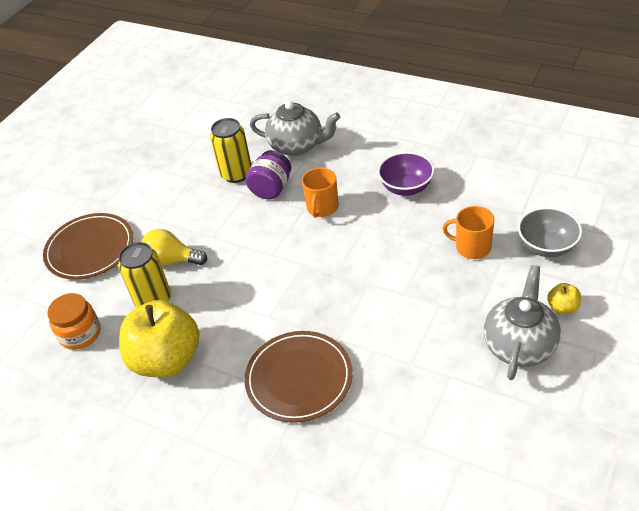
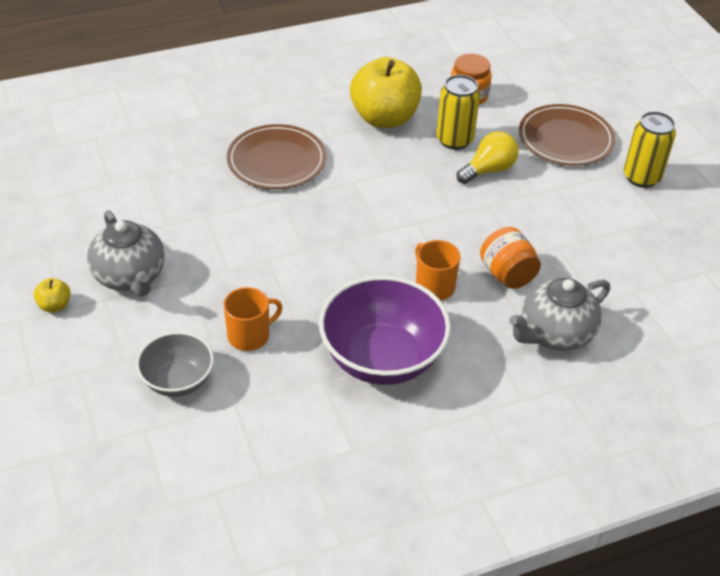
camera: 125 degrees right, 0 degrees up
yellow can [210,118,252,183] -> yellow can moved to [624,111,676,188]
purple jar [245,150,291,199] -> orange jar [480,227,541,289]
purple bowl [378,152,434,196] -> purple bowl [319,276,451,385], size x1.73
yellow apple [547,283,581,314] -> yellow apple moved to [34,278,71,312]

